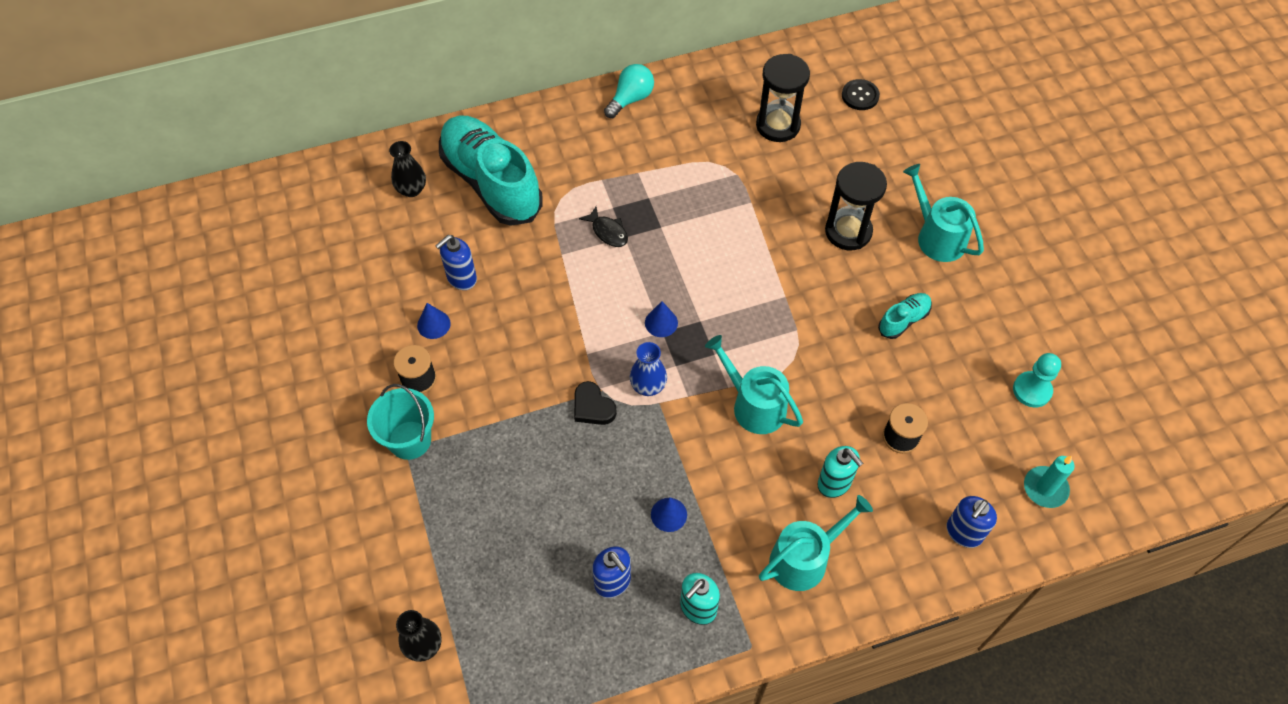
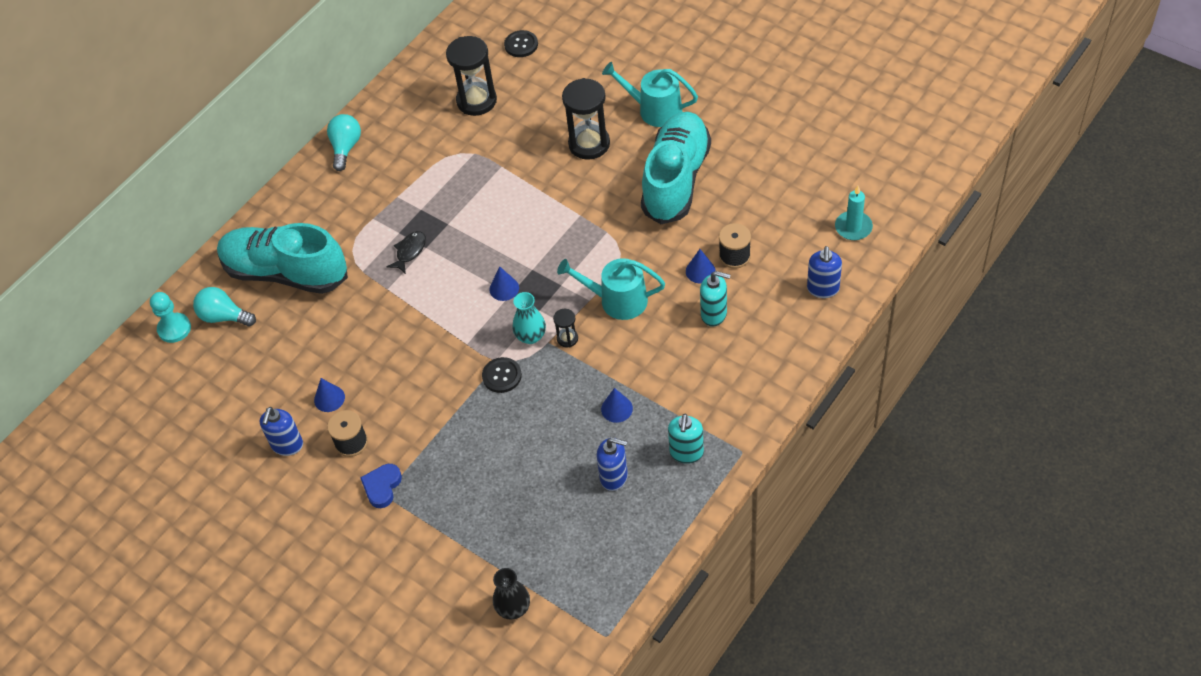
camera: 30 degrees left, 5 degrees down
turquoise bucket [367,384,434,460] -> blue heart [360,464,402,508]
black vase [389,141,426,197] -> turquoise light bulb [193,287,256,326]
blue soap dispenser [435,235,477,290] -> blue soap dispenser moved to [260,407,303,456]
black heart [574,381,617,425] -> black button [482,357,522,393]
black fish [579,207,628,247] -> black fish turned 75 degrees counterclockwise [387,231,426,274]
blue vase [630,342,667,396] -> turquoise vase [513,292,546,344]
turquoise watering can [759,495,873,591] -> none
turquoise shoe [878,293,932,339] -> turquoise shoe [641,112,711,224], size x2.36
turquoise pawn [1013,353,1061,408] -> turquoise pawn moved to [150,292,191,343]
none -> black hourglass [553,309,578,348]
none -> blue cone [686,249,716,284]

